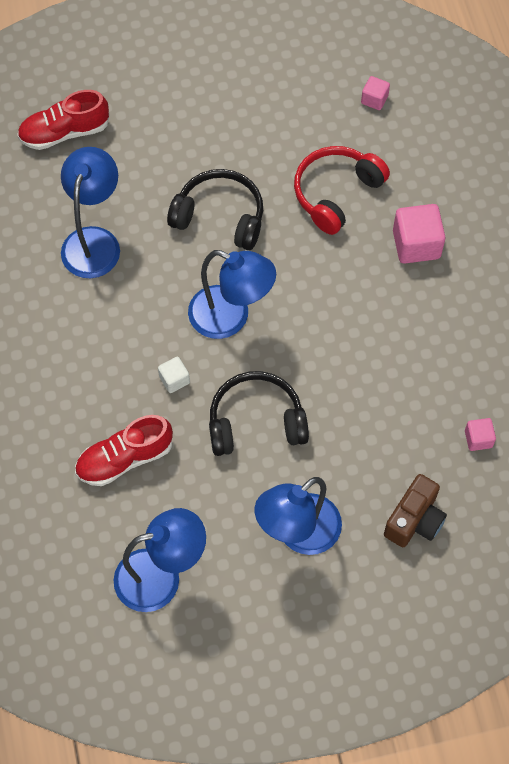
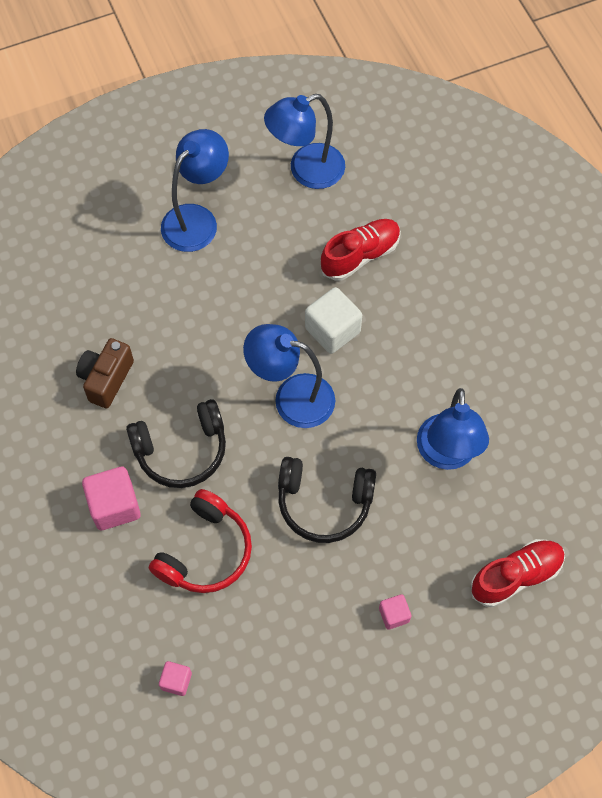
camera: 170 degrees right, 0 degrees up
white cube [158,357,190,393] -> white cube [305,287,362,354], size x1.84
black headphones [209,371,309,456] -> black headphones moved to [126,399,226,488]
brown camera [384,474,447,547] -> brown camera moved to [76,338,134,409]
pink cube [465,418,496,451] -> pink cube moved to [379,594,411,629]

